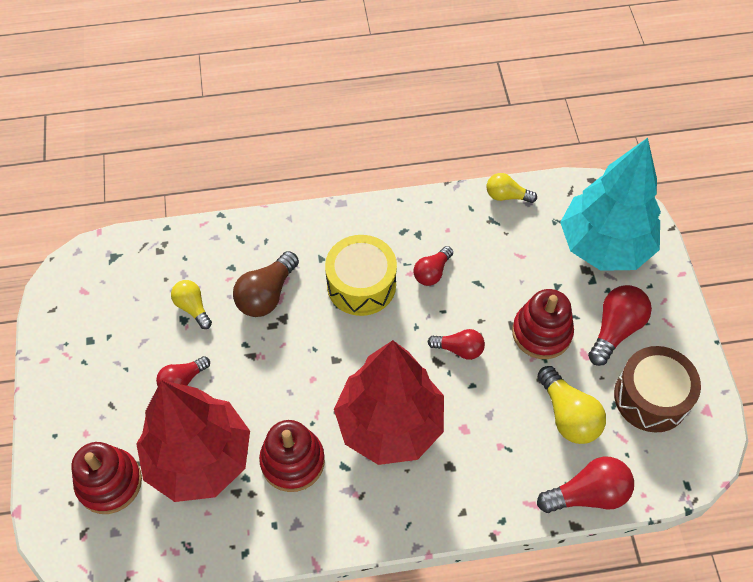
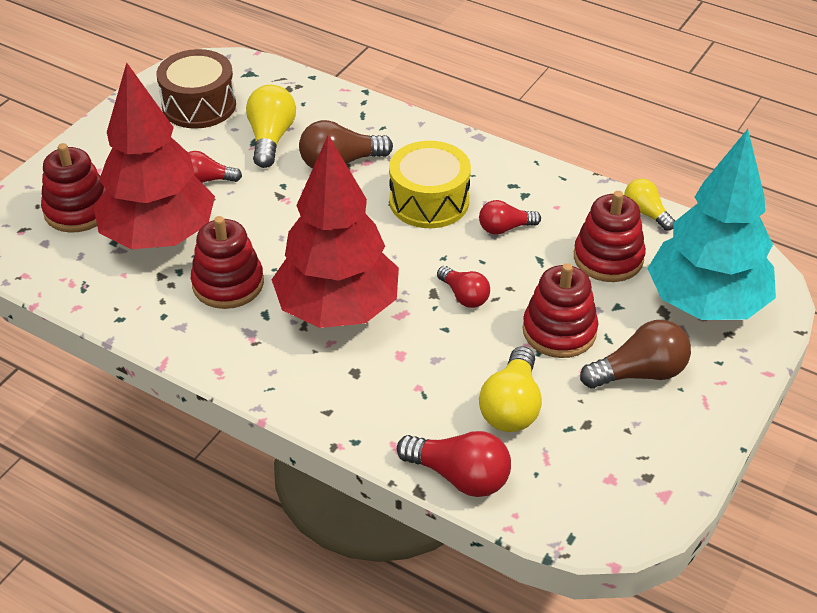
camera: 40 degrees right, 15 degrees down
yellow light bulb [171,280,212,329] -> yellow light bulb [246,85,296,168], size x1.57
red light bulb [588,285,652,366] -> brown light bulb [580,320,691,389]
brown drum [614,346,701,432] -> brown drum moved to [156,49,236,129]
none -> red stacking toy [574,191,646,282]

